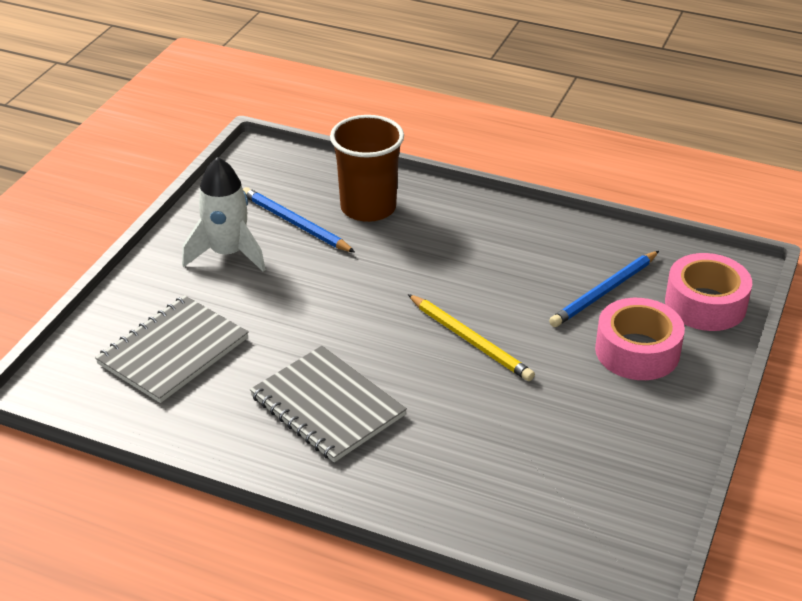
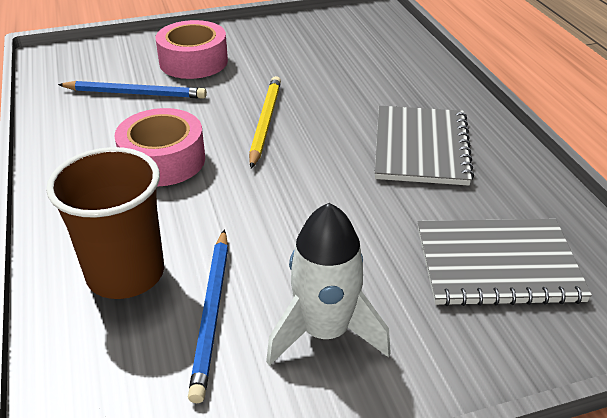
camera: 130 degrees left, 0 degrees up
pink tape [665,253,752,331] -> pink tape moved to [114,108,205,186]

